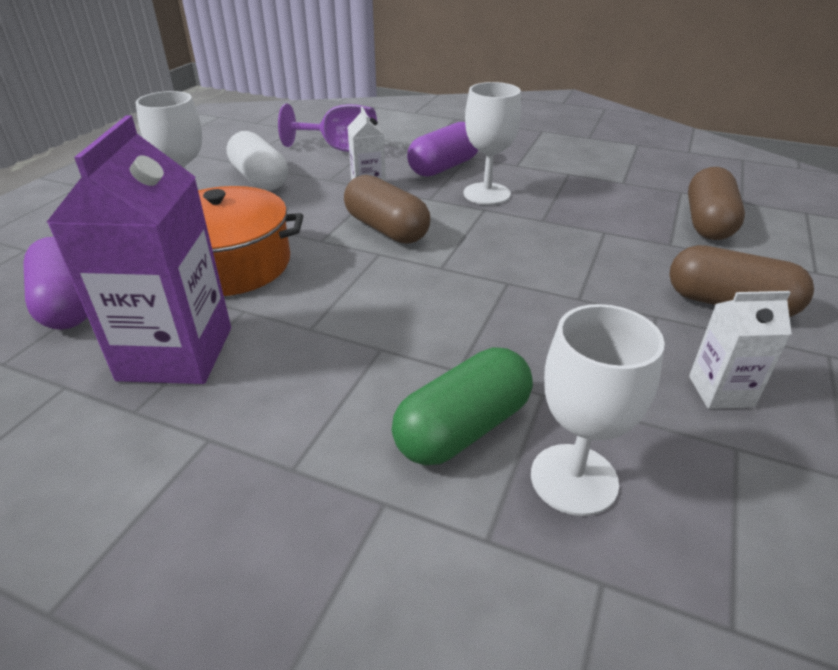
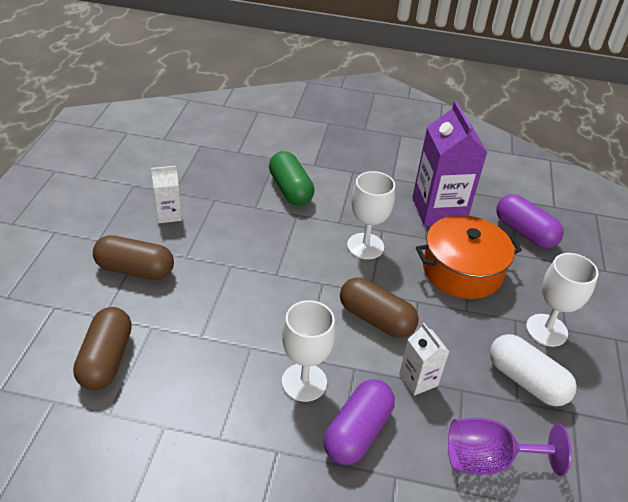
camera: 165 degrees right, 5 degrees up
green capsule [392,347,533,465] -> green capsule turned 60 degrees counterclockwise [269,151,314,206]
white goblet [531,304,665,516] -> white goblet moved to [347,171,395,259]

